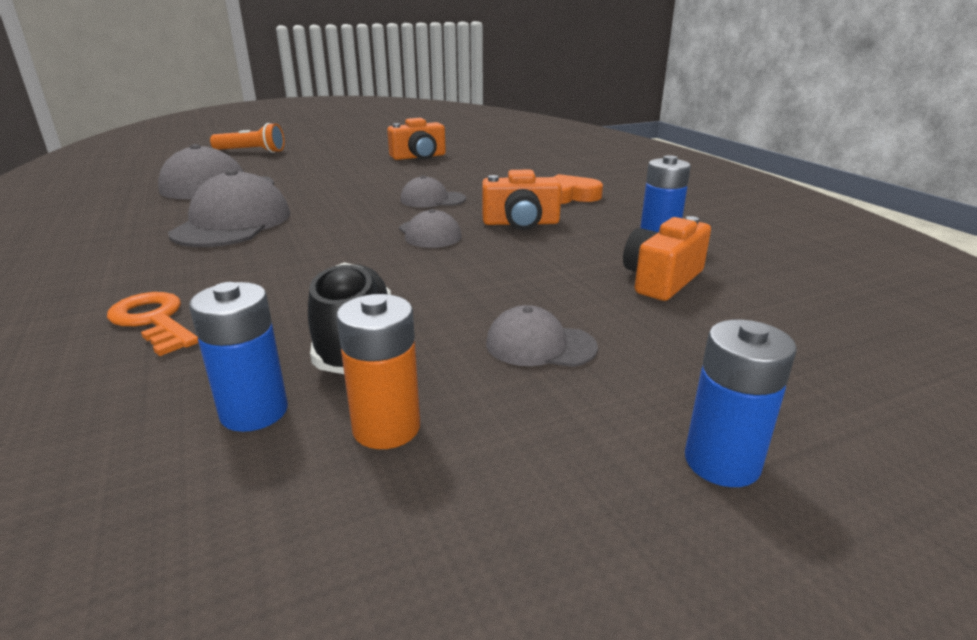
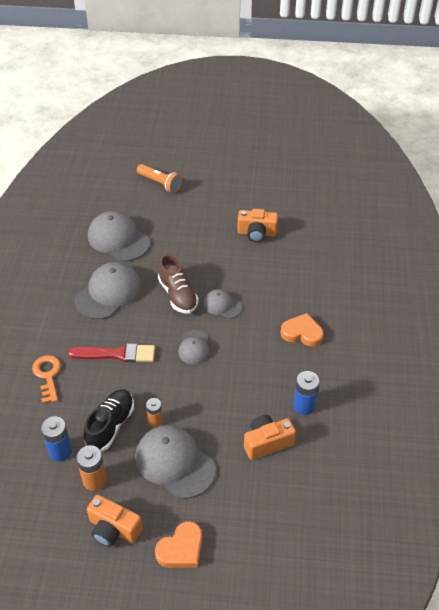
camera: 30 degrees right, 20 degrees up
orange camera [482,170,562,230] -> orange camera moved to [87,495,143,547]
grey cap [486,305,598,367] -> grey cap [135,425,215,499], size x1.82
blue battery [685,319,797,487] -> orange heart [155,521,202,568]
none -> red brush [68,343,155,362]
none -> orange battery [146,398,163,427]
none -> brown shoe [158,254,199,313]

